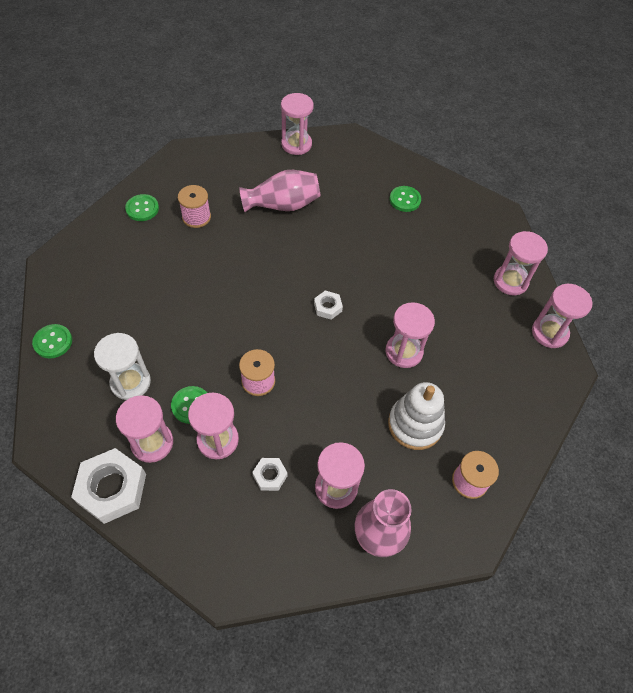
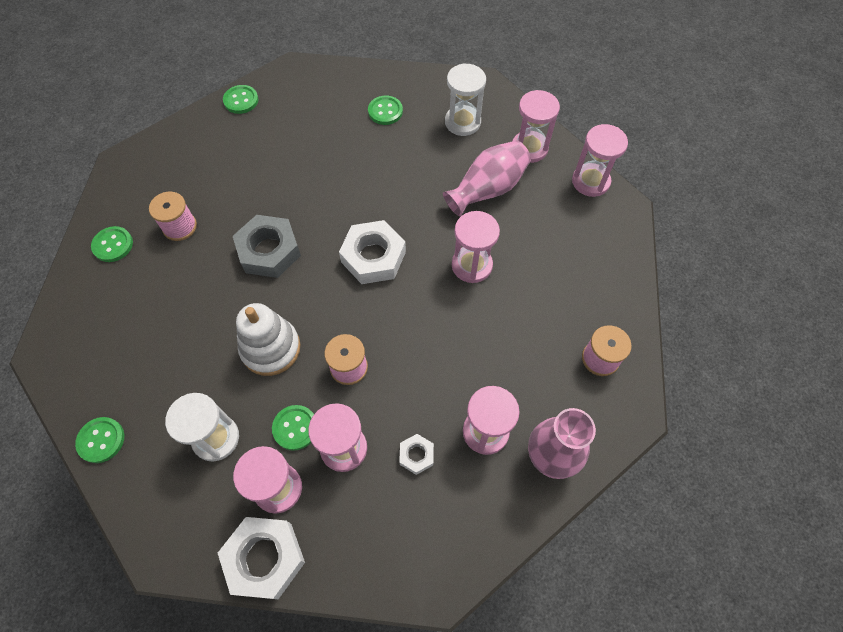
camera: 25 degrees left, 5 degrees up
pink vase [239,170,321,212] -> pink vase moved to [443,140,531,217]
pink hourglass [281,93,314,155] -> green button [223,85,259,114]
white nut [314,290,343,320] -> white nut [339,220,406,284], size x1.98
white stacking toy [388,382,445,450] -> white stacking toy moved to [236,303,301,376]
none -> grey nut [233,215,301,278]
none -> white hourglass [445,63,486,136]

